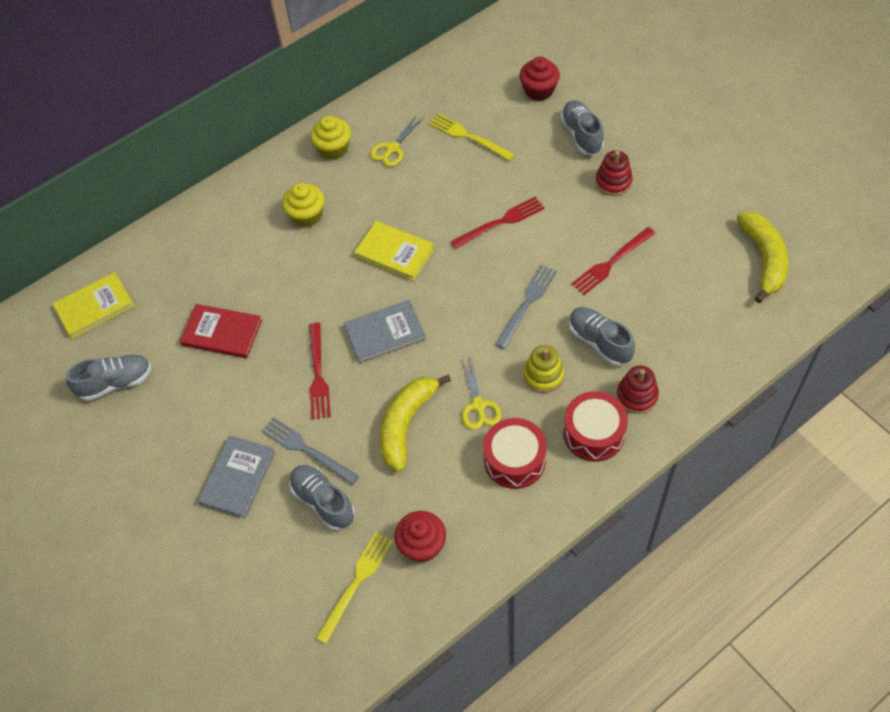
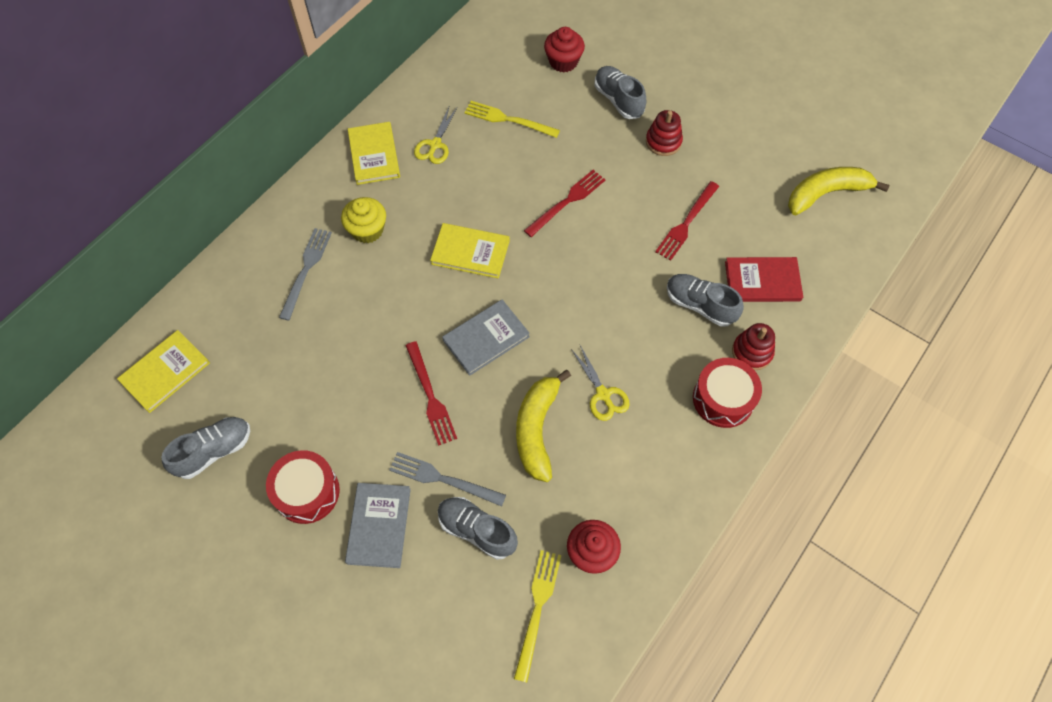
camera: 20 degrees left, 5 degrees up
red book [180,304,262,358] -> red book moved to [725,257,803,302]
yellow cupcake [310,116,351,160] -> yellow book [348,122,400,185]
red drum [483,418,547,489] -> red drum moved to [266,450,340,524]
grey fork [495,264,557,349] -> grey fork moved to [279,228,332,320]
yellow stacking toy [524,345,564,393] -> none
yellow banana [737,212,789,303] -> yellow banana turned 90 degrees counterclockwise [788,167,890,215]

